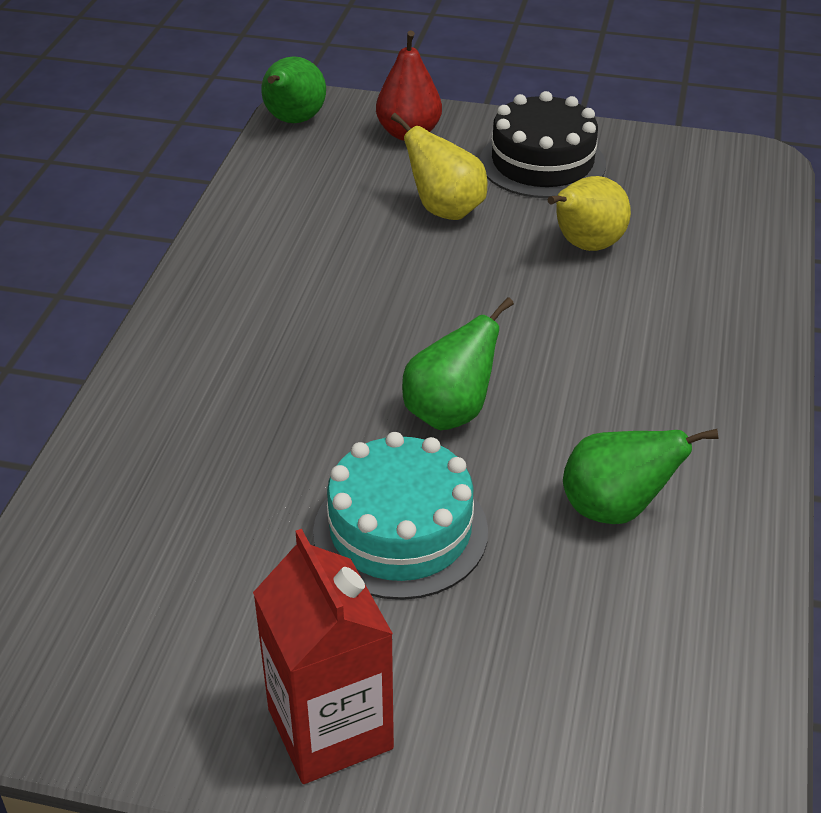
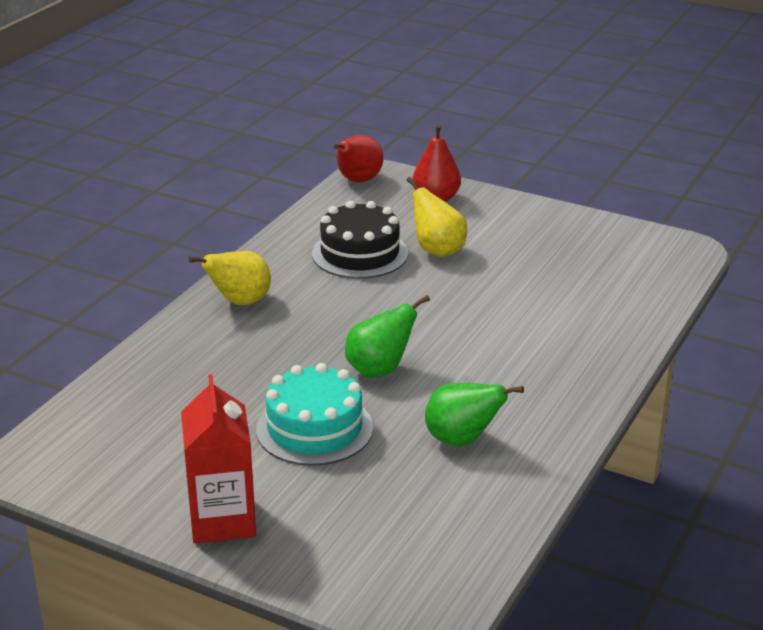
camera: 15 degrees right, 10 degrees down
green pear [261,56,326,123] -> red pear [334,135,383,182]
black cake [480,91,606,198] -> black cake moved to [312,201,408,279]
yellow pear [548,176,631,251] -> yellow pear moved to [189,251,271,305]

